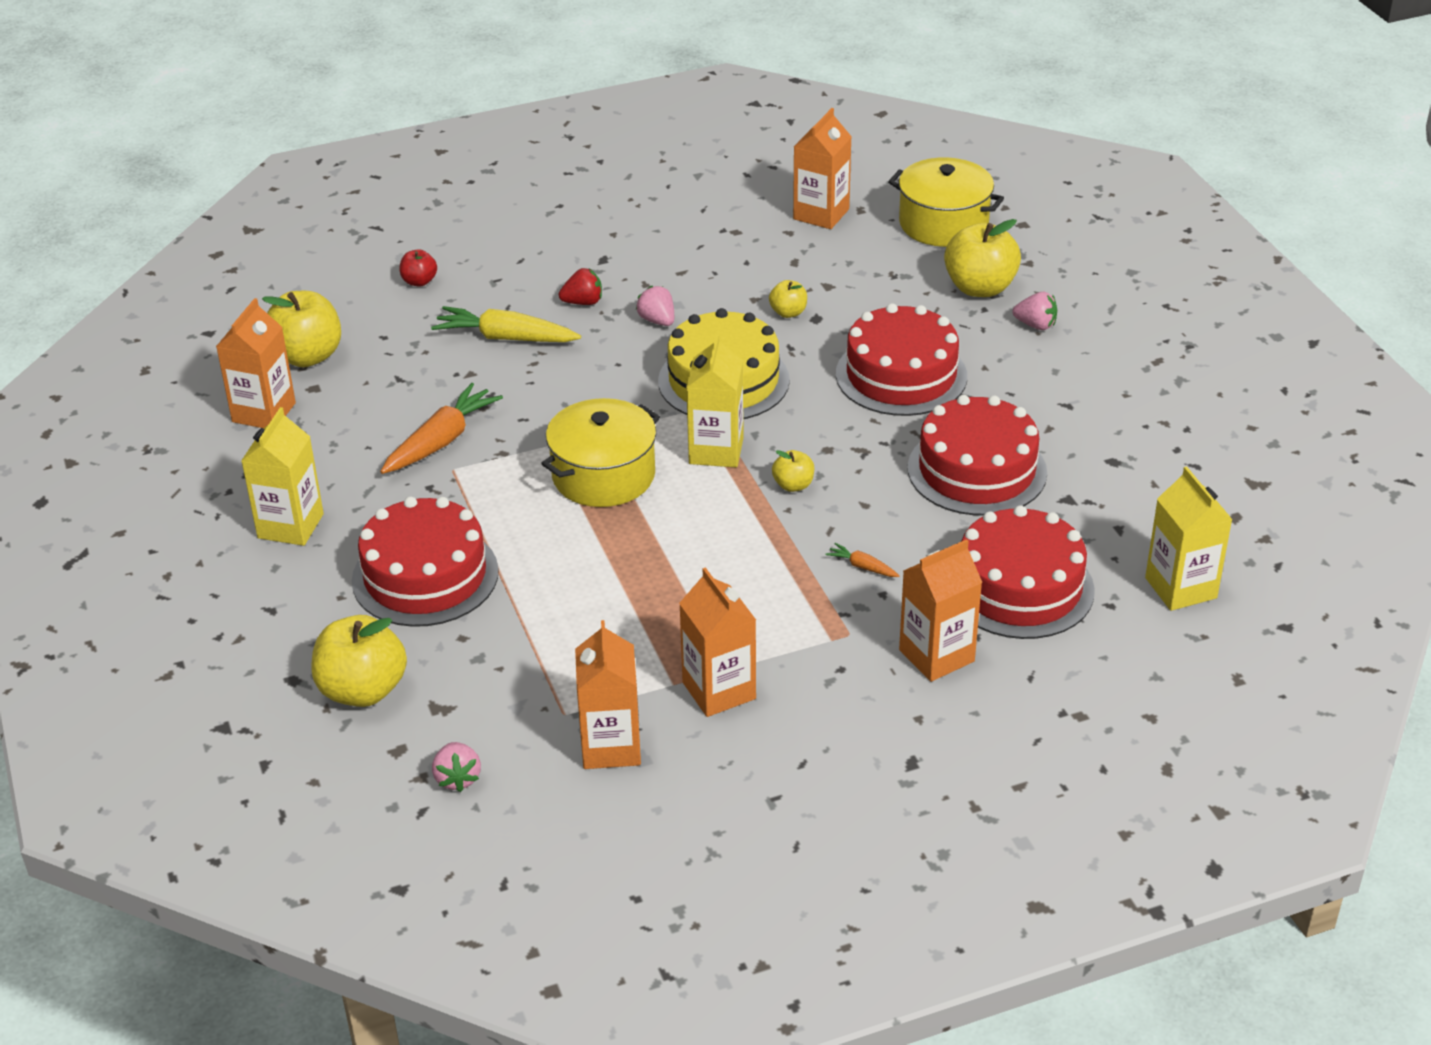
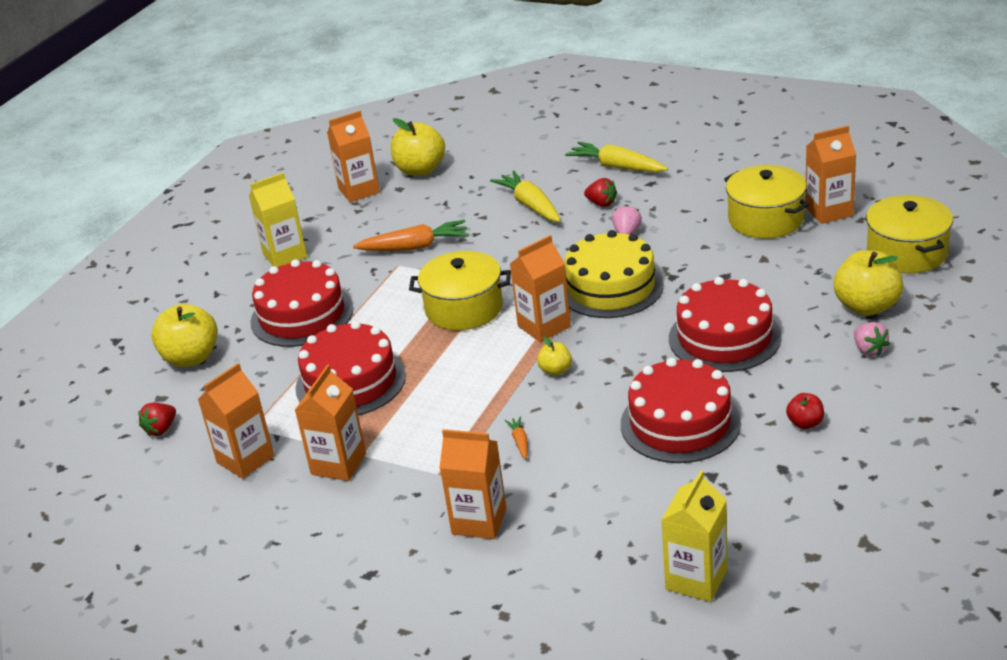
camera: 50 degrees right, 5 degrees down
red apple [400,249,437,286] -> red apple moved to [786,393,824,429]
pink strawberry [432,742,481,792] -> red strawberry [138,403,176,436]
yellow carton [686,334,744,467] -> orange carton [510,235,571,342]
yellow apple [769,280,807,318] -> none
red cake [961,505,1095,639] -> red cake moved to [295,321,406,415]
none -> yellow carrot [565,142,668,172]
none -> yellow pot [724,165,810,238]

